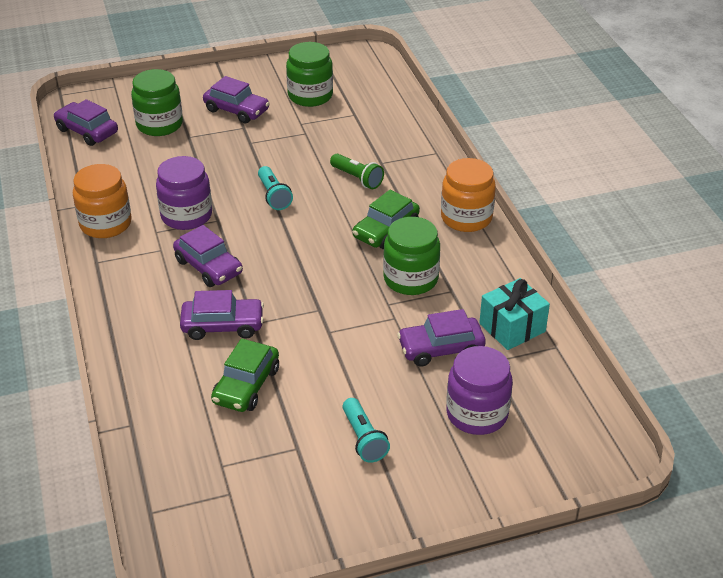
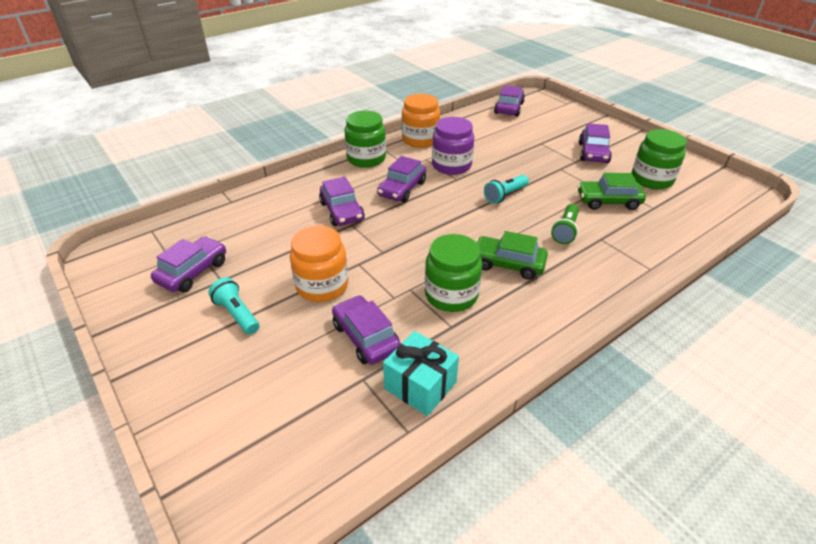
camera: 70 degrees right, 0 degrees up
green jar [131,69,183,136] -> green jar moved to [345,110,386,168]
green car [211,338,279,412] -> green car moved to [577,173,646,210]
turquoise flashlight [343,398,390,463] -> turquoise flashlight turned 90 degrees clockwise [208,278,259,335]
orange jar [441,158,496,232] -> orange jar moved to [290,226,348,302]
purple jar [446,346,513,435] -> none
none -> purple car [151,236,226,292]

